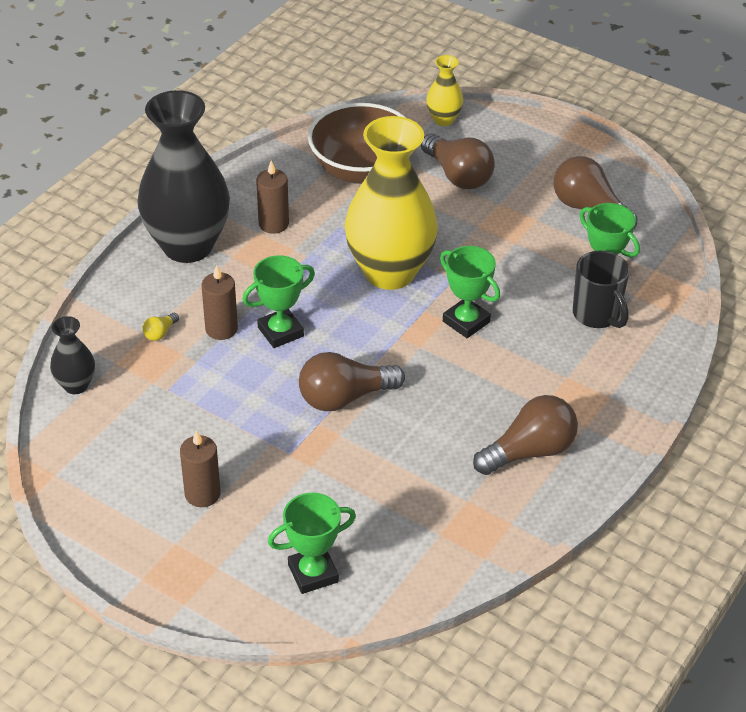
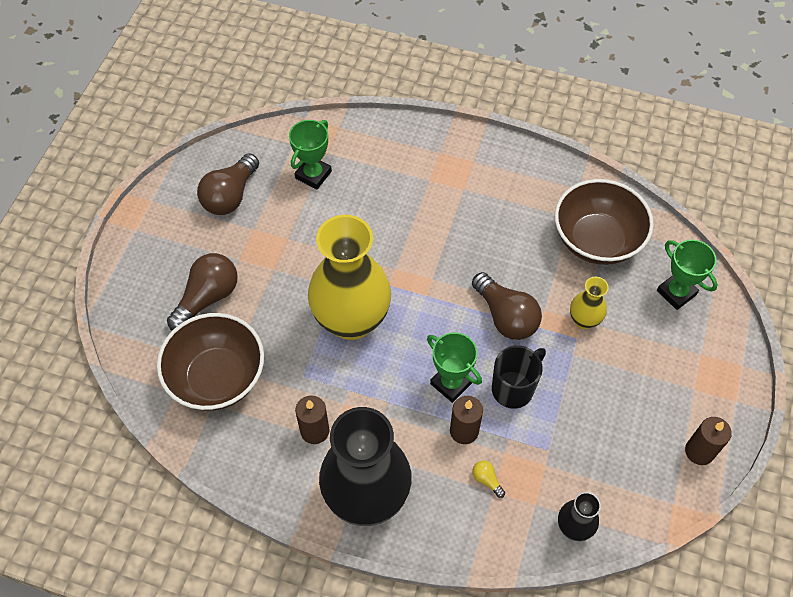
camera: 105 degrees left, 15 degrees up
yellow light bulb [142,313,179,341] -> yellow light bulb turned 150 degrees counterclockwise [472,461,505,498]
brown candle [180,430,221,507] -> brown candle moved to [685,417,732,465]
yellow vase [426,55,463,126] -> yellow vase moved to [570,276,609,329]
green trophy [440,246,500,338] -> none
brown light bulb [473,395,578,475] -> none
black mug [573,251,629,328] -> black mug moved to [492,345,546,409]
none -> brown bowl [555,179,654,265]

